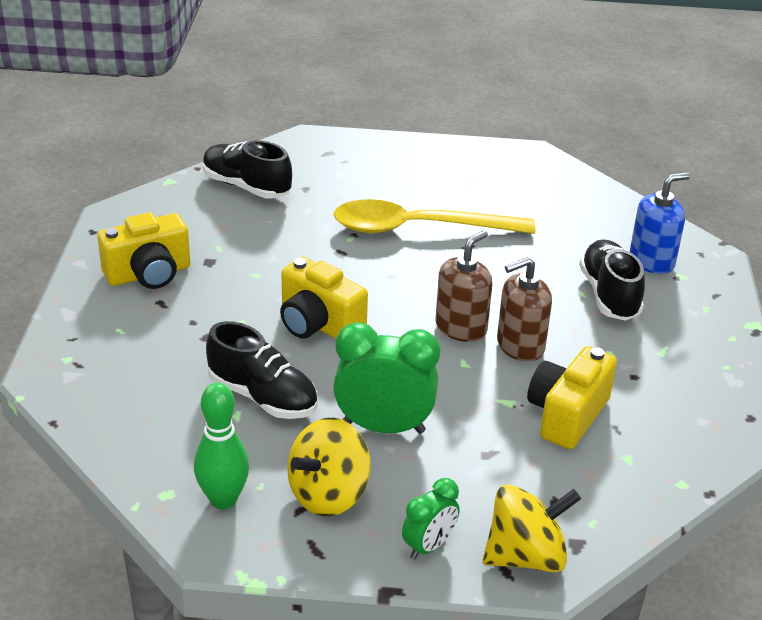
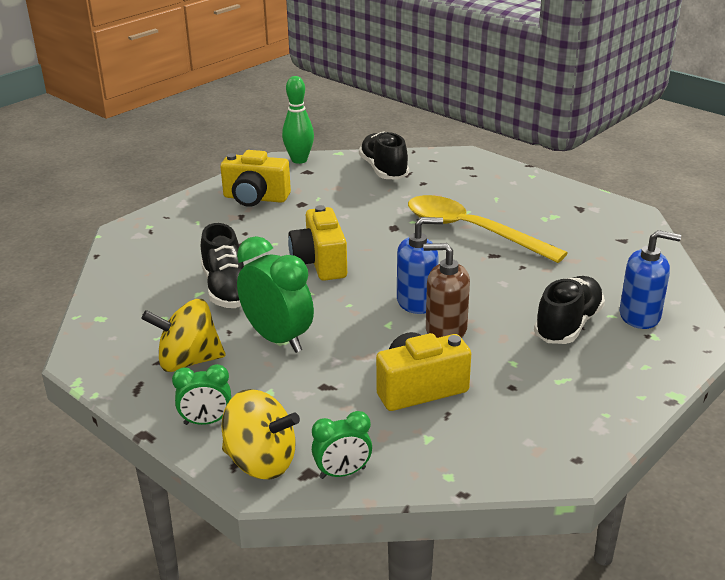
camera: 40 degrees right, 5 degrees down
green bowling pin [194,383,249,509] -> green bowling pin moved to [282,76,314,164]
brown soap dispenser [436,230,492,342] -> blue soap dispenser [397,217,443,314]
none -> green clock [312,411,372,479]

